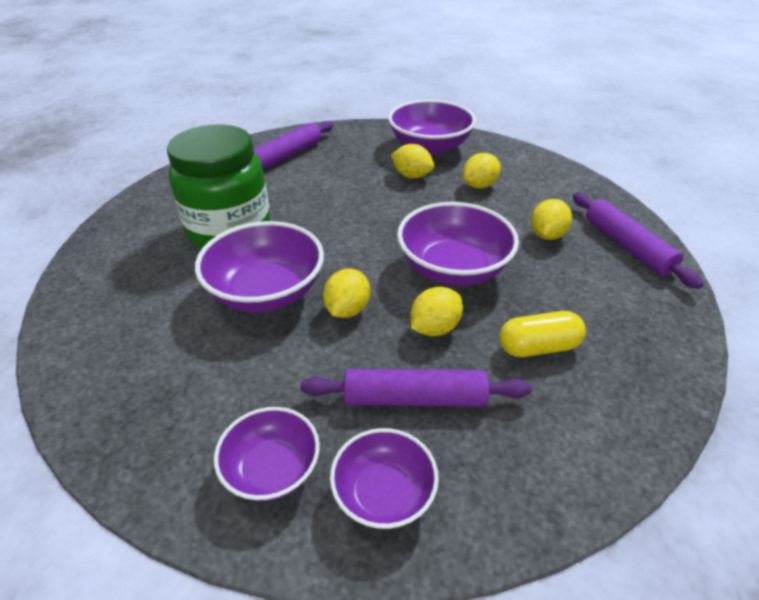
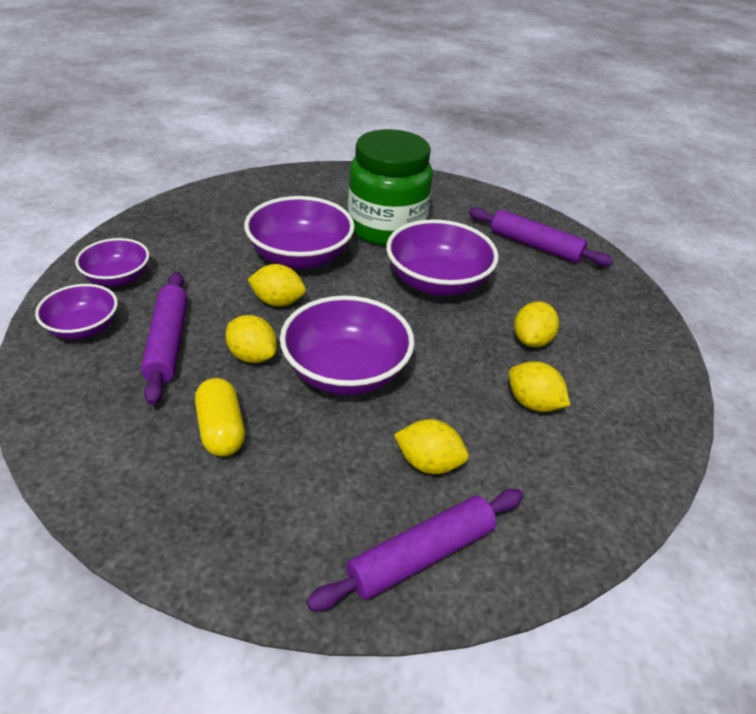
camera: 80 degrees right, 0 degrees up
purple bowl [388,99,476,155] -> purple bowl moved to [386,219,499,296]

